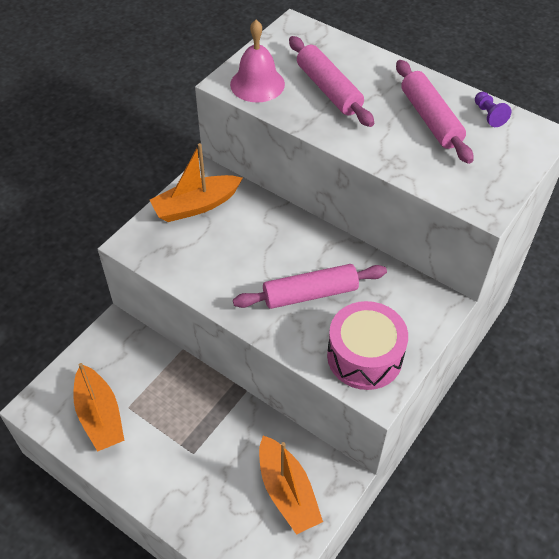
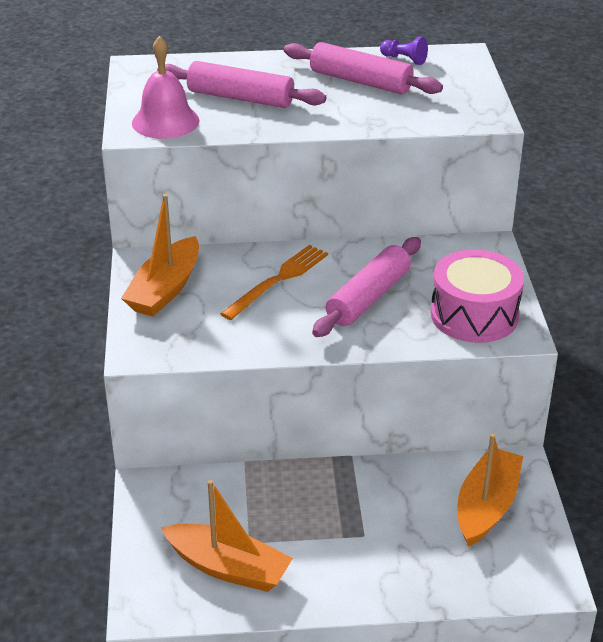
camera: 40 degrees left, 15 degrees down
orange boat [259,435,323,535] -> orange boat turned 90 degrees counterclockwise [458,433,523,547]
none -> orange fork [220,245,328,320]

